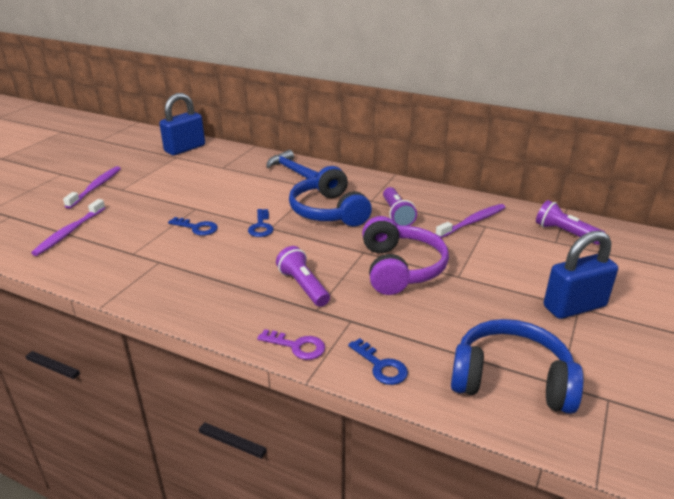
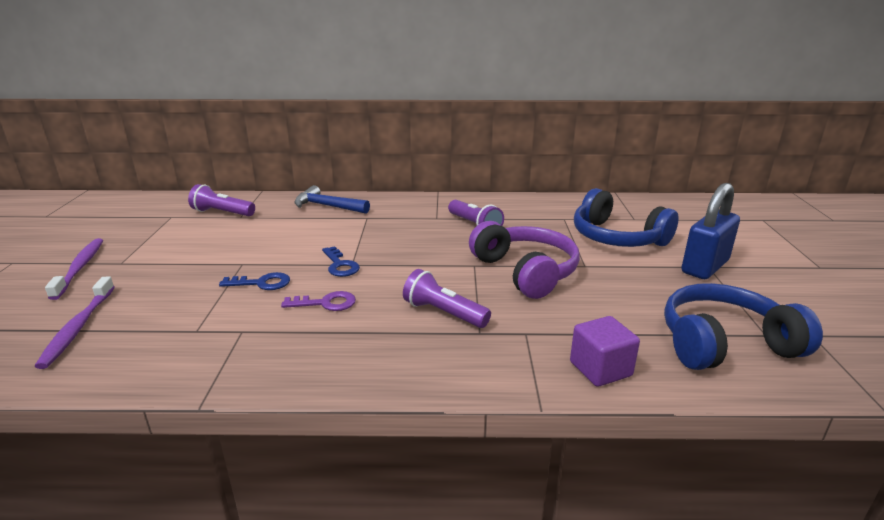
camera: 25 degrees left, 5 degrees down
blue padlock [159,93,205,155] -> none
purple key [257,329,325,360] -> purple key moved to [281,291,356,311]
blue headphones [289,166,372,227] -> blue headphones moved to [574,188,679,247]
blue key [348,338,408,385] -> purple cube [570,316,640,387]
purple toothbrush [436,204,506,238] -> none
purple flashlight [536,200,605,245] -> purple flashlight moved to [188,184,255,216]

